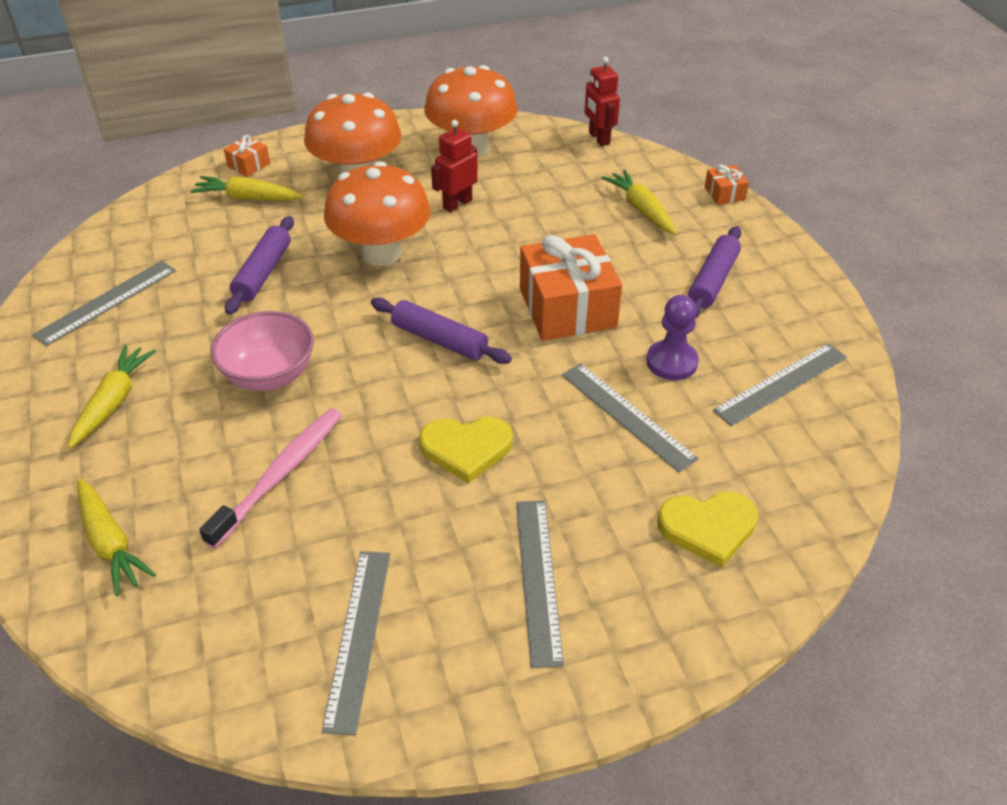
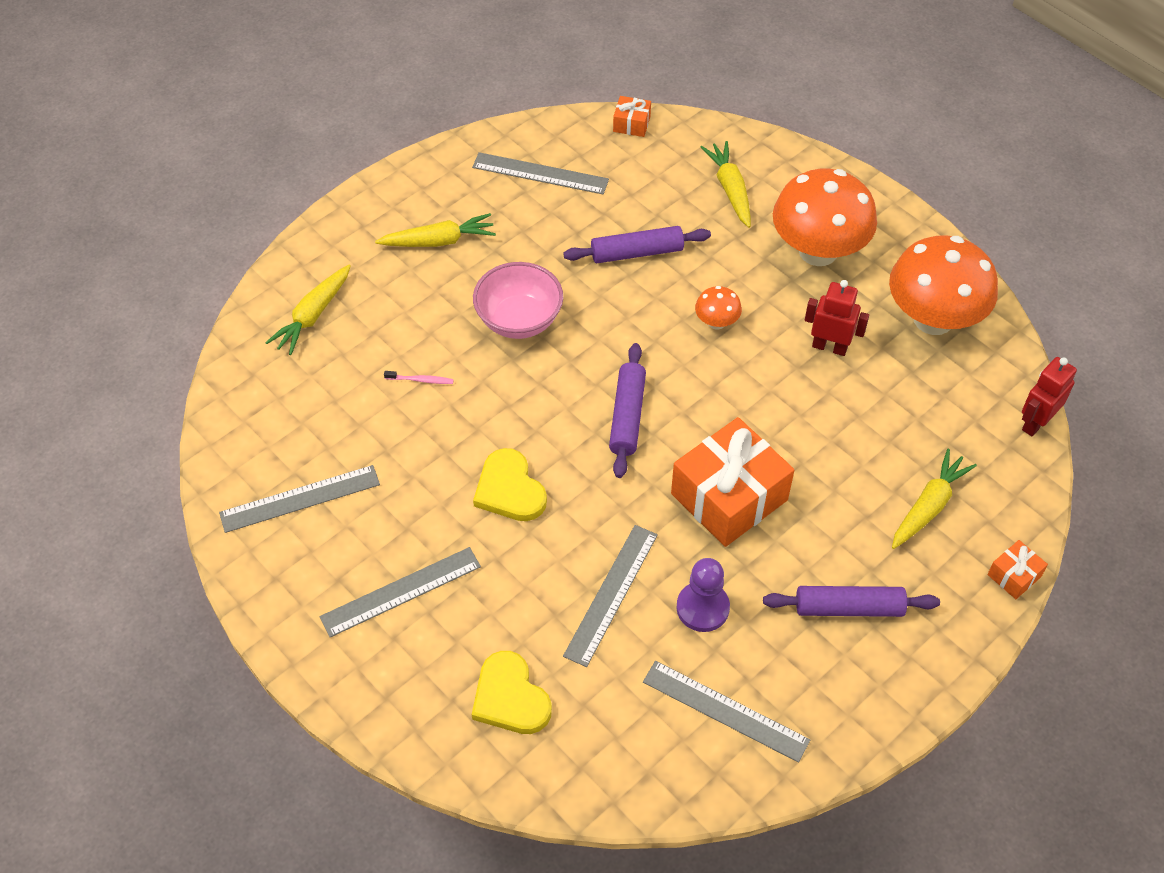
camera: 65 degrees right, 10 degrees up
pink toothbrush [199,408,342,549] -> pink toothbrush [384,371,454,384], size x0.42
orange gift [224,135,270,177] -> orange gift moved to [613,96,651,137]
orange mushroom [324,161,431,266] -> orange mushroom [695,286,742,330], size x0.44

